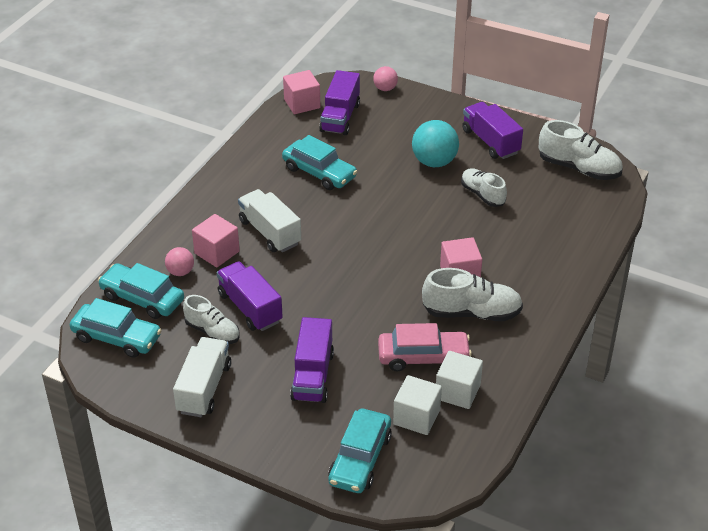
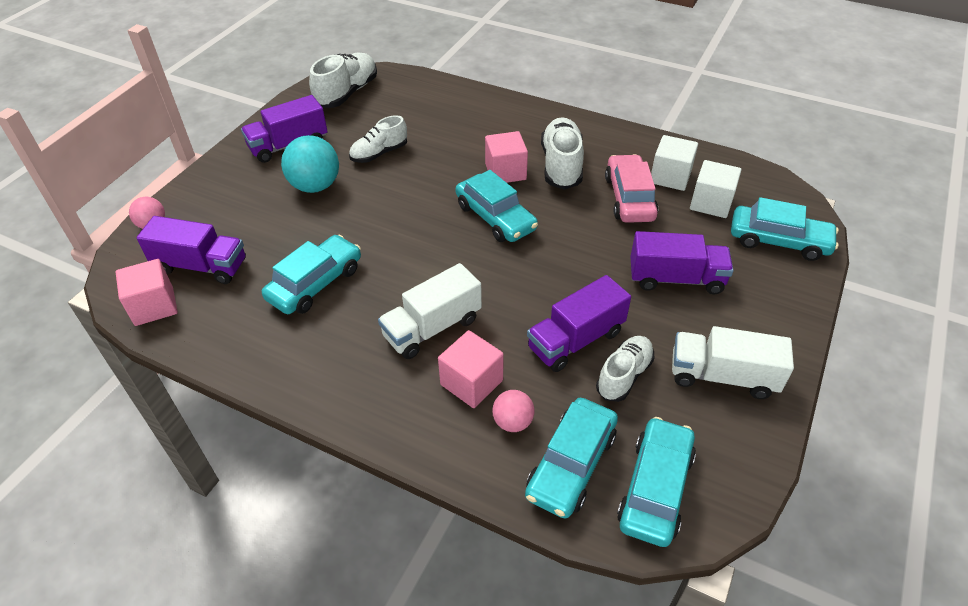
camera: 90 degrees left, 5 degrees up
none -> turquoise car [455,170,538,242]

